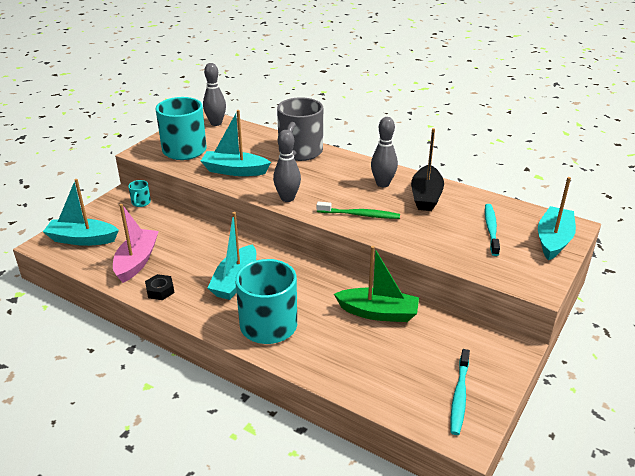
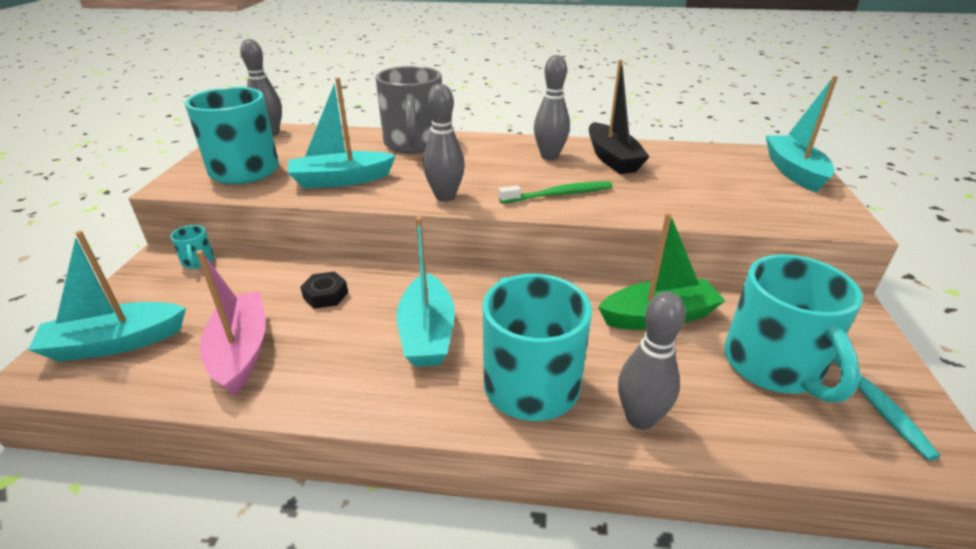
camera: 25 degrees left, 0 degrees up
black nut [145,274,174,300] -> black nut moved to [301,271,348,309]
turquoise toothbrush [485,204,500,256] -> none
none -> grey bowling pin [618,292,686,430]
none -> turquoise mug [724,254,863,402]

